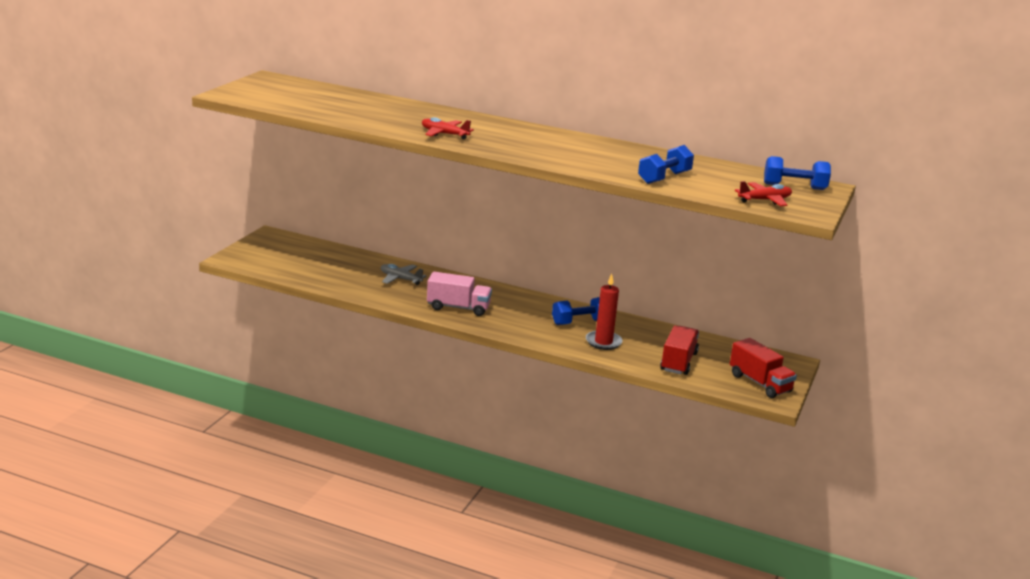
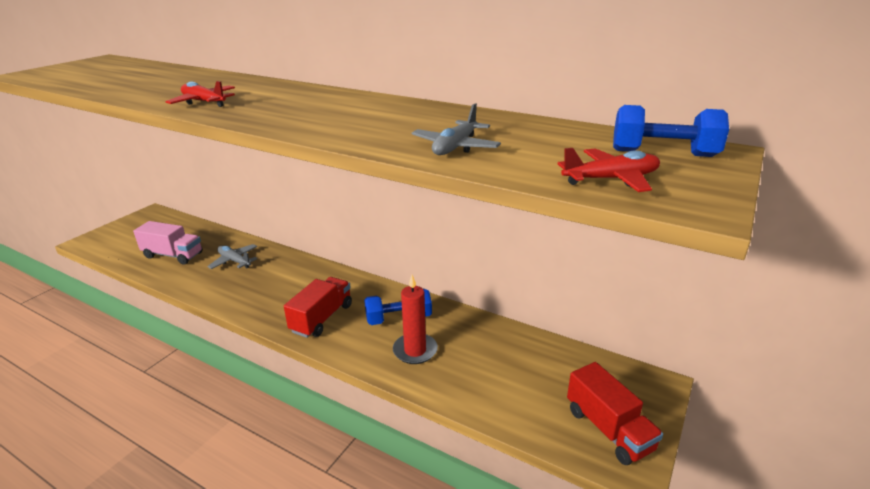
camera: 10 degrees right, 5 degrees up
pink truck [427,272,492,316] -> pink truck moved to [133,221,203,265]
blue dumbbell [638,145,694,184] -> grey plane [412,103,501,155]
red truck [660,326,699,375] -> red truck moved to [284,277,352,338]

